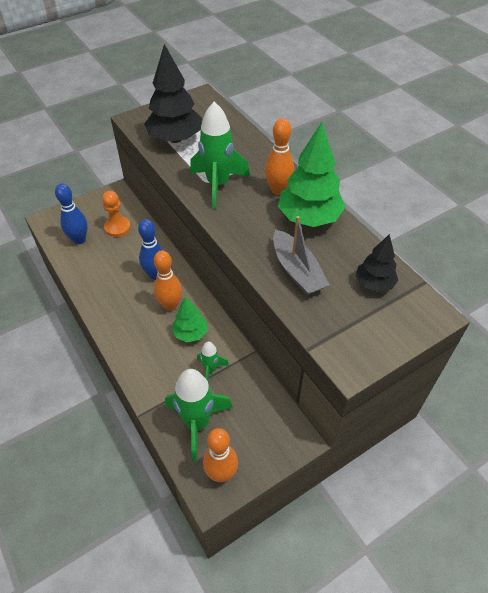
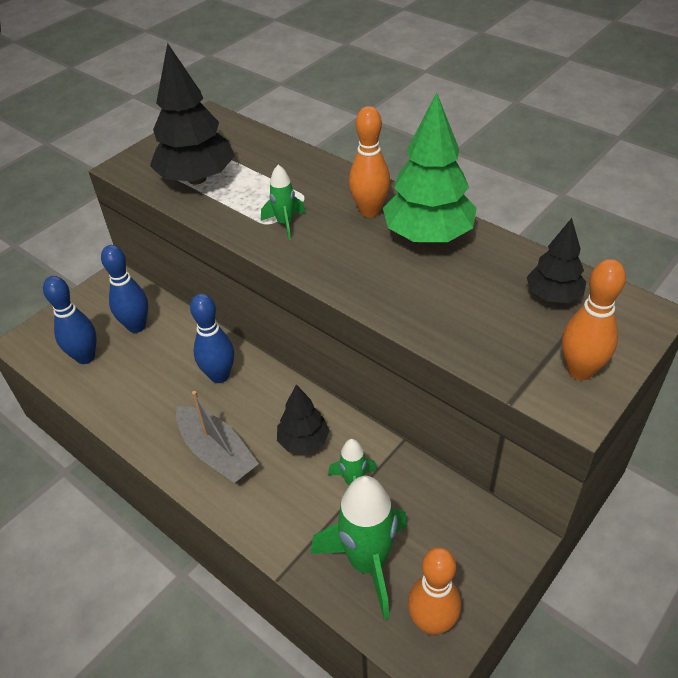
camera: 15 degrees left, 5 degrees down
orange pawn [102,191,131,237] -> blue bowling pin [101,245,148,333]
orange bowling pin [154,250,182,311] -> orange bowling pin moved to [562,259,626,380]
green tree [172,296,207,342] -> black tree [277,385,330,454]
green rocket [190,101,250,209] -> green rocket [261,165,305,240], size x0.52
grey boat [273,216,329,295] -> grey boat moved to [176,391,259,483]

